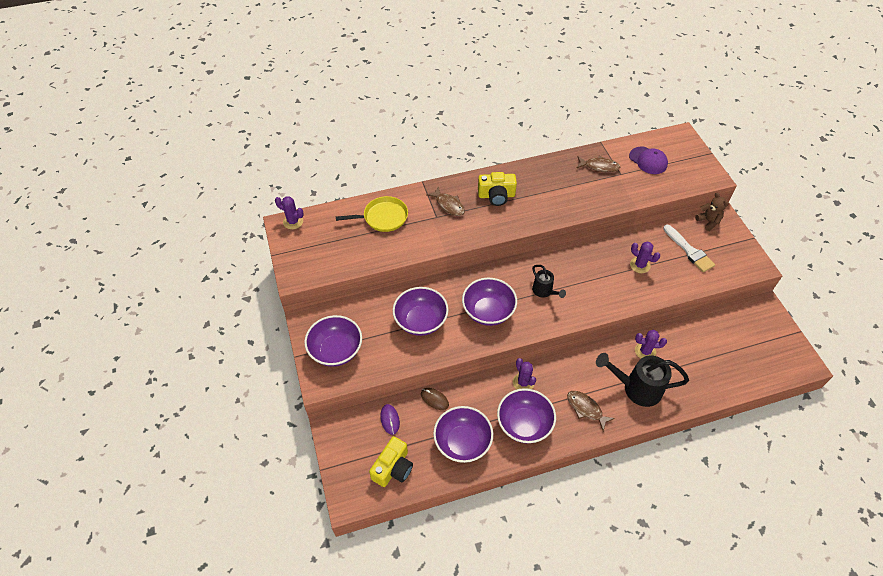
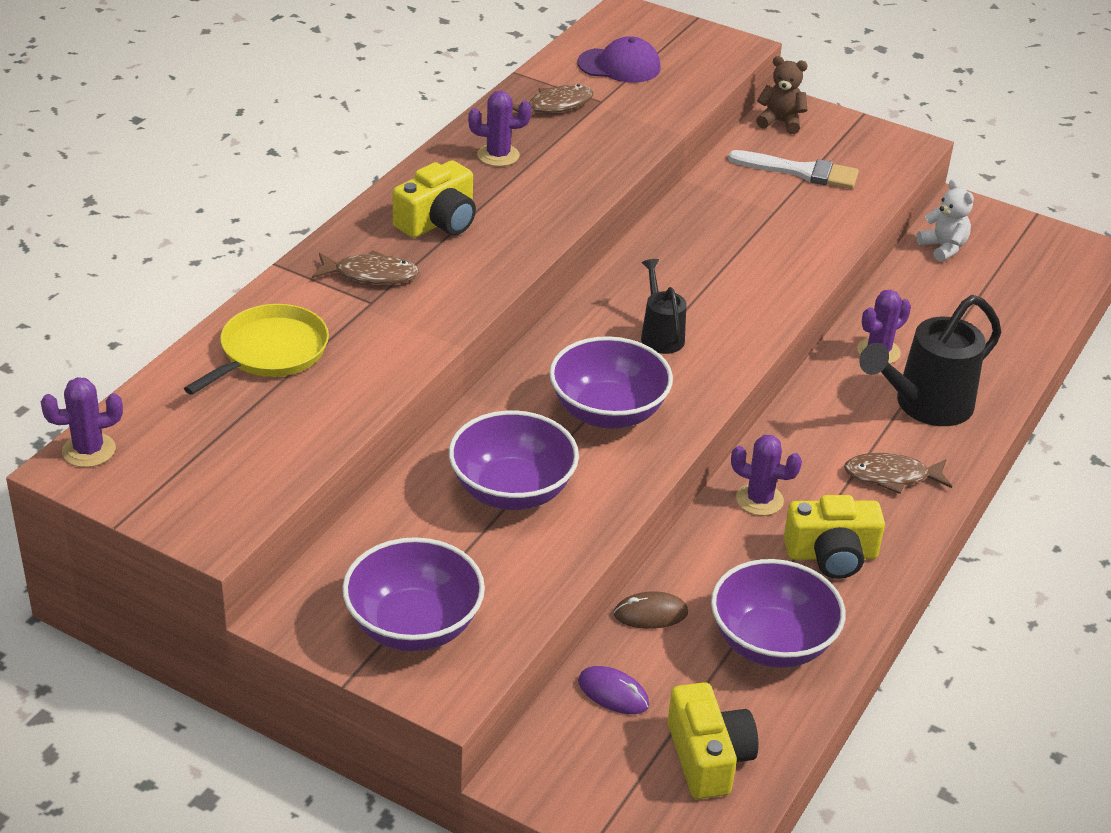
camera: 45 degrees left, 15 degrees down
purple bowl [497,388,556,444] -> yellow camera [784,495,885,579]
black watering can [532,265,566,298] -> black watering can turned 120 degrees counterclockwise [641,259,687,354]
purple cactus [630,241,660,273] -> purple cactus moved to [468,90,531,167]
none -> white teddy bear [916,179,974,262]

